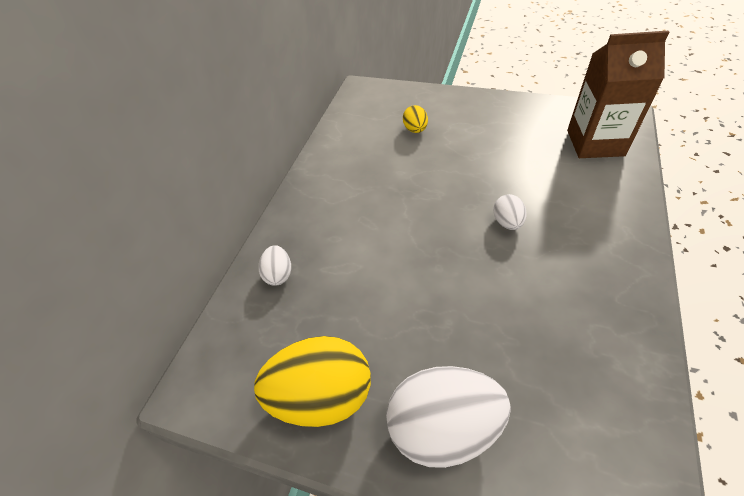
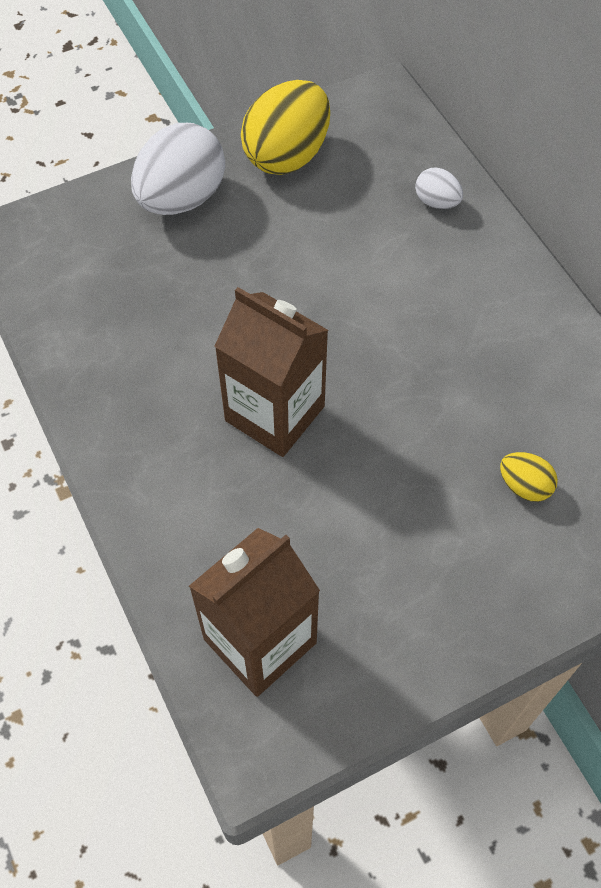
camera: 130 degrees right, 10 degrees up
white egg [493,194,527,230] -> brown carton [215,287,328,457]

